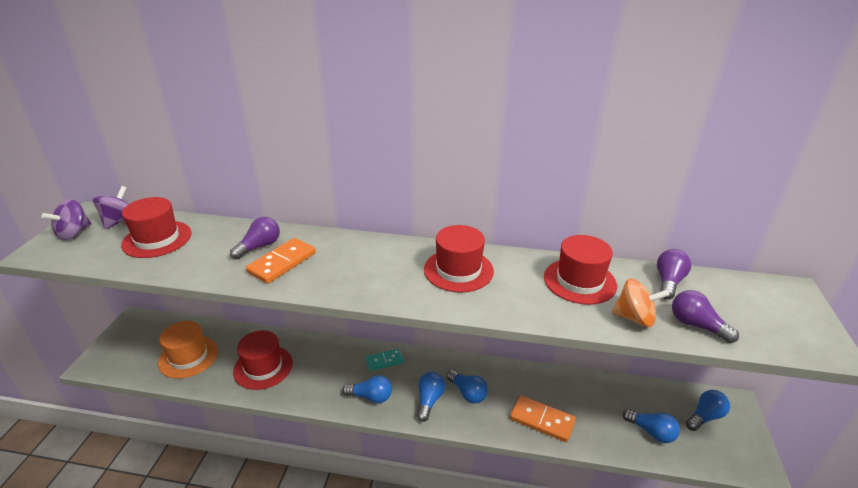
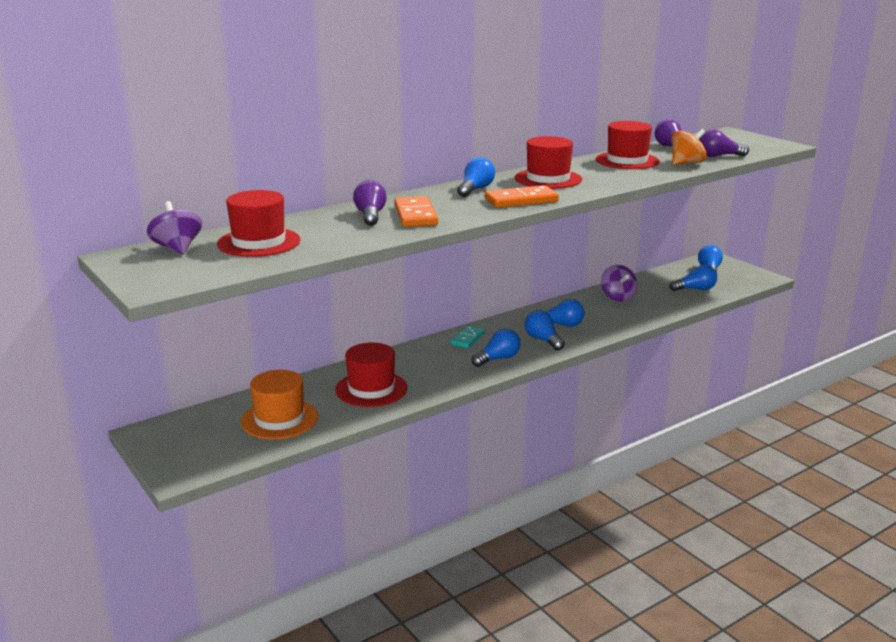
camera: 45 degrees left, 10 degrees down
purple spinning top [42,199,92,241] -> purple spinning top moved to [601,265,637,301]
orange domino [510,395,576,442] -> orange domino moved to [485,185,559,208]
none -> blue light bulb [457,157,495,197]

